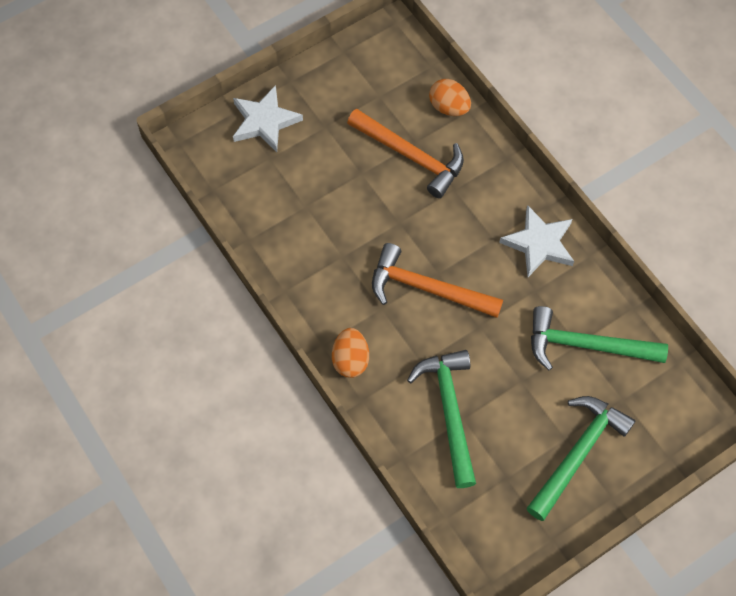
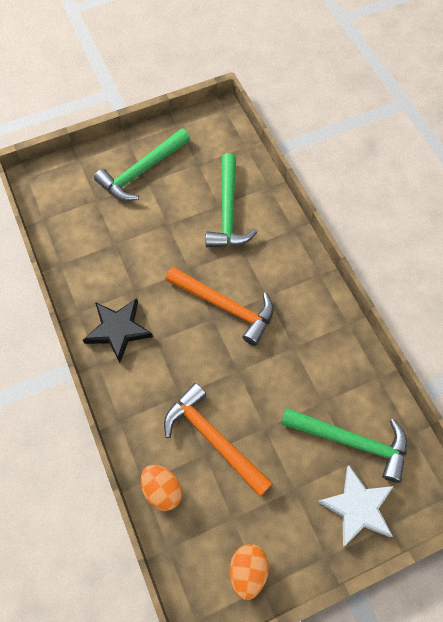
camera: 170 degrees left, 0 degrees up
orange egg [332,328,369,378] -> orange egg moved to [230,544,269,600]
white star [499,205,574,277] -> black star [83,298,153,363]
green hammer [531,306,668,370] -> green hammer moved to [281,408,407,483]

